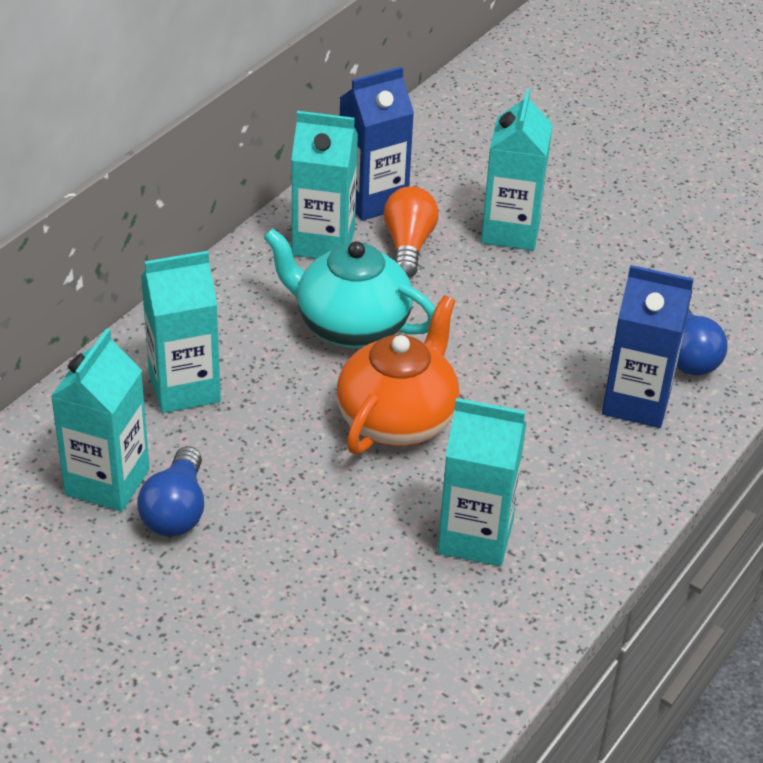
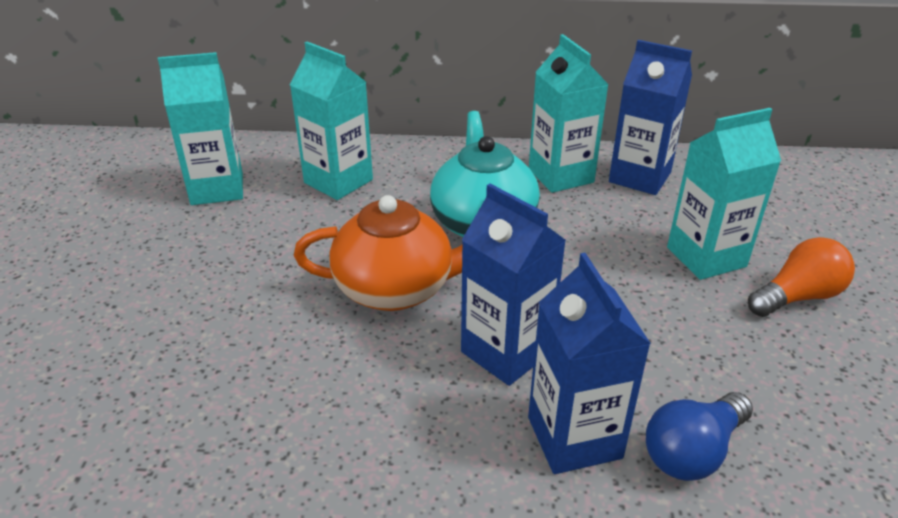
camera: 60 degrees right, 5 degrees down
blue light bulb [137,446,204,536] -> none
orange light bulb [383,186,439,278] -> orange light bulb moved to [748,237,855,317]
turquoise carton [438,398,527,566] -> none
none -> blue carton [461,184,566,386]

